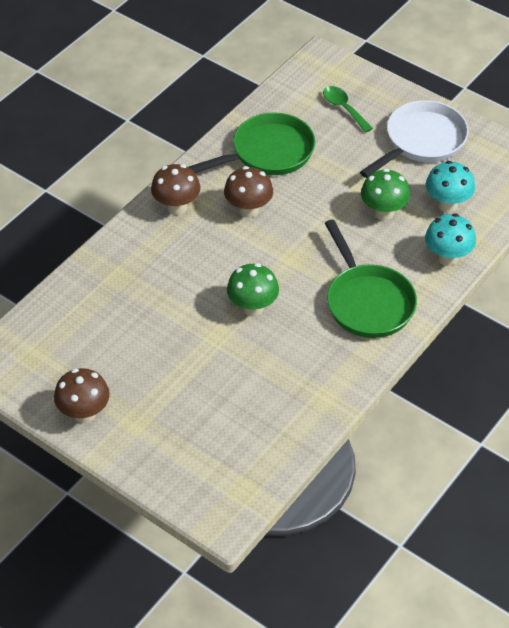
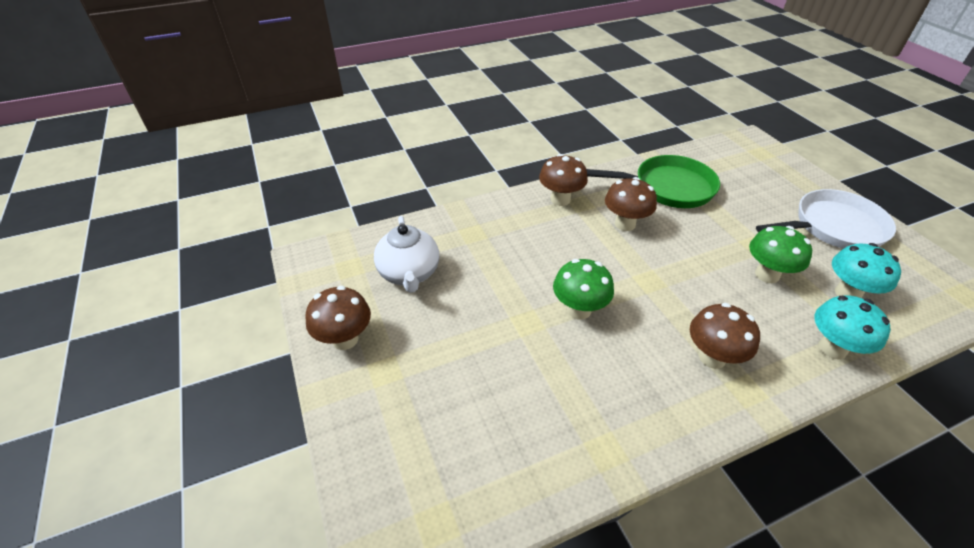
camera: 30 degrees right, 5 degrees down
green spoon [323,86,373,133] -> none
green pan [325,219,417,338] -> brown mushroom [690,303,760,369]
none -> white teapot [374,216,439,293]

